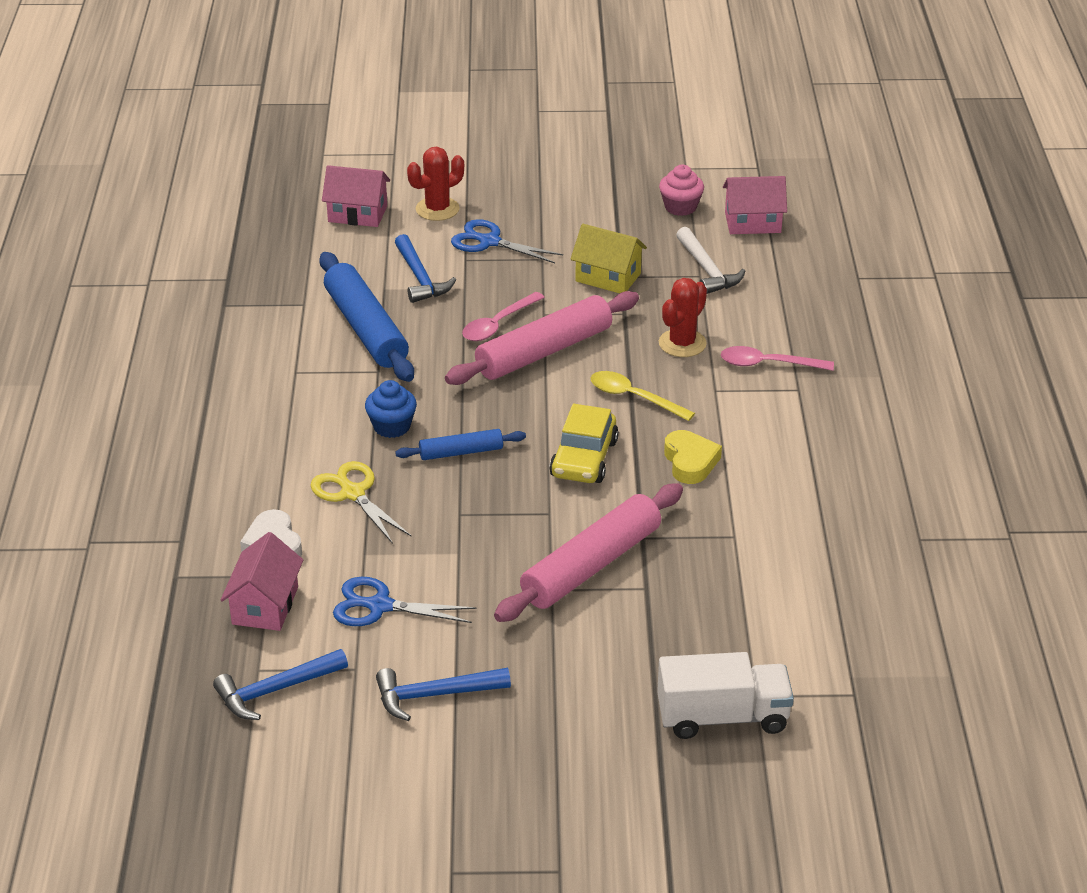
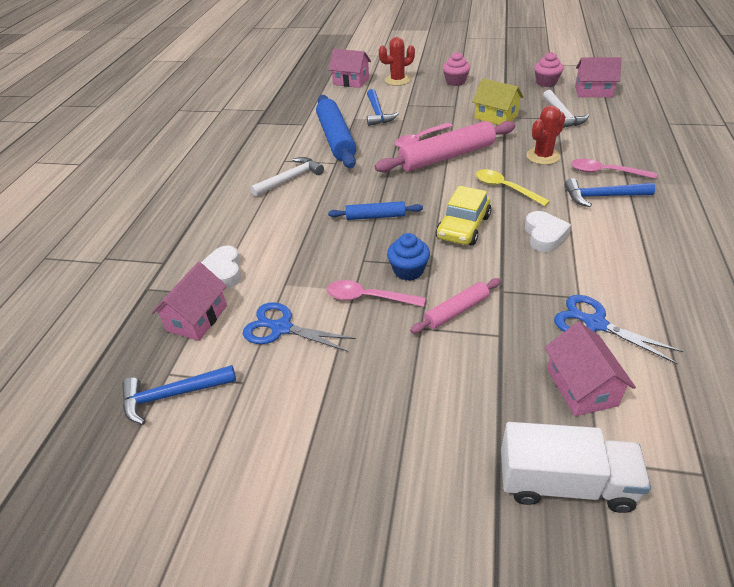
camera: 15 degrees right, 5 degrees up
yellow scissors [311,461,411,544] -> none
blue cupcake [365,380,417,438] -> blue cupcake moved to [387,233,430,281]
blue hammer [376,668,511,721] -> blue hammer moved to [565,178,655,207]
blue scissors [451,219,563,263] -> blue scissors moved to [554,295,683,364]
pink rolling pin [494,483,683,622] -> pink rolling pin [410,278,501,333], size x0.53
yellow heart [664,430,722,484] -> white heart [525,211,571,252]
none -> white hammer [250,157,324,197]
none -> pink spoon [327,280,426,307]
none -> pink cupcake [443,52,470,86]
none -> pink house [545,322,636,416]

